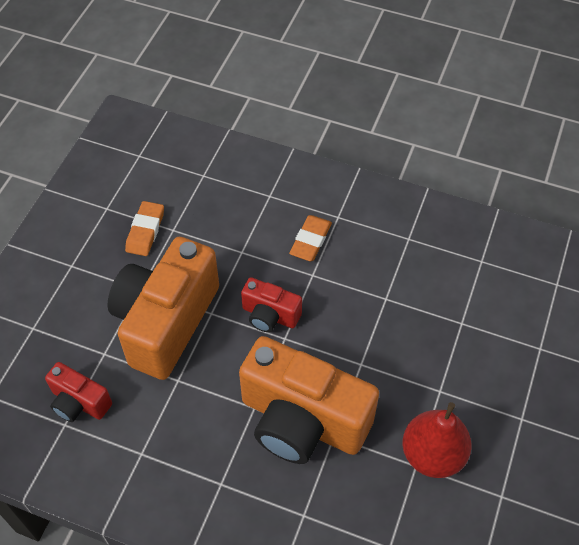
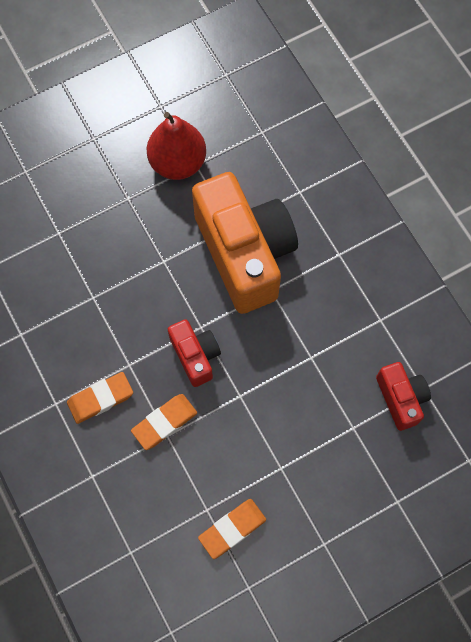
camera: 140 degrees left, 15 degrees up
orange camera [108,237,219,380] -> none
none -> orange eraser [131,394,197,450]

